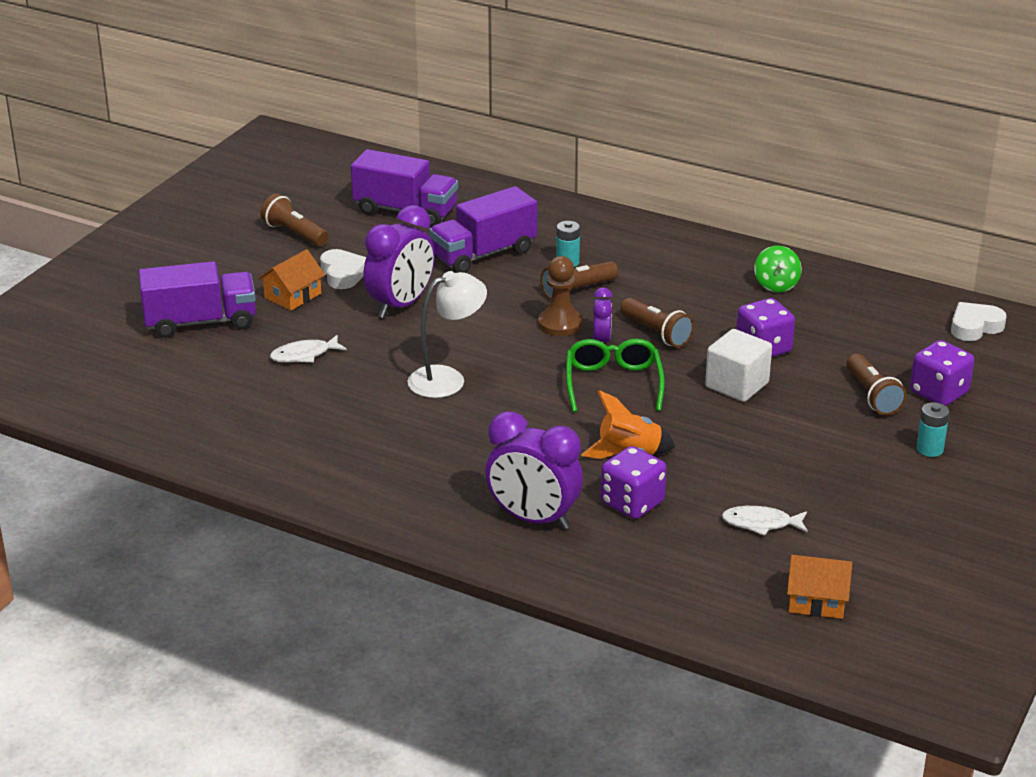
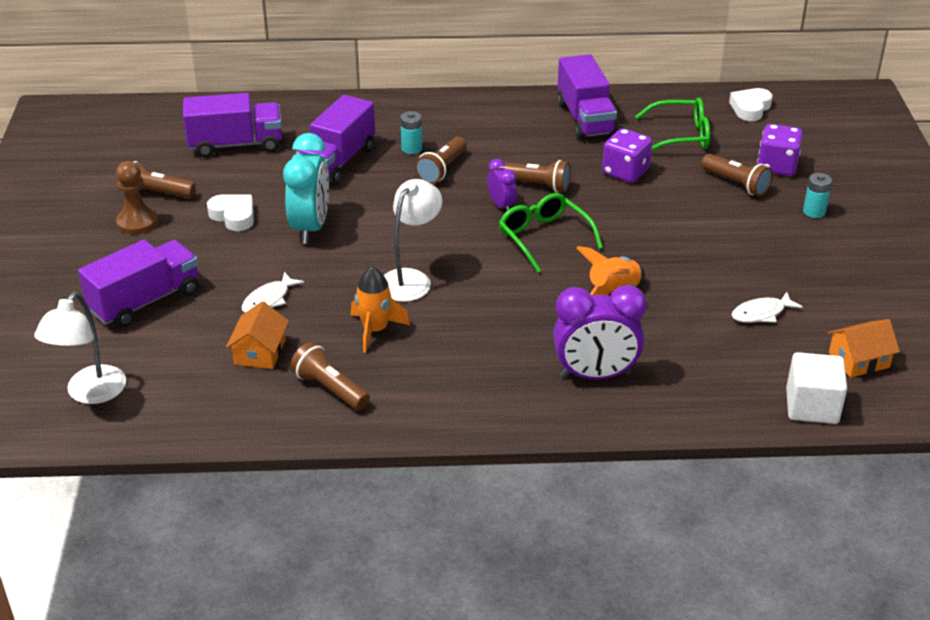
camera: 30 degrees left, 5 degrees up
orange house [258,249,325,310] -> orange house moved to [226,301,289,369]
purple clock [363,205,435,318] -> turquoise clock [283,133,329,244]
brown pawn [538,256,582,336] -> brown pawn moved to [116,161,158,235]
purple dice [601,446,667,519] -> none
white cube [705,329,772,402] -> white cube moved to [786,352,847,424]
green spinning top [754,245,802,293] -> purple truck [557,54,617,139]
none -> white lamp [34,292,126,404]
none -> brown flashlight [290,342,370,410]
none -> orange rocket [351,266,410,353]
none -> green glasses [635,98,710,151]

